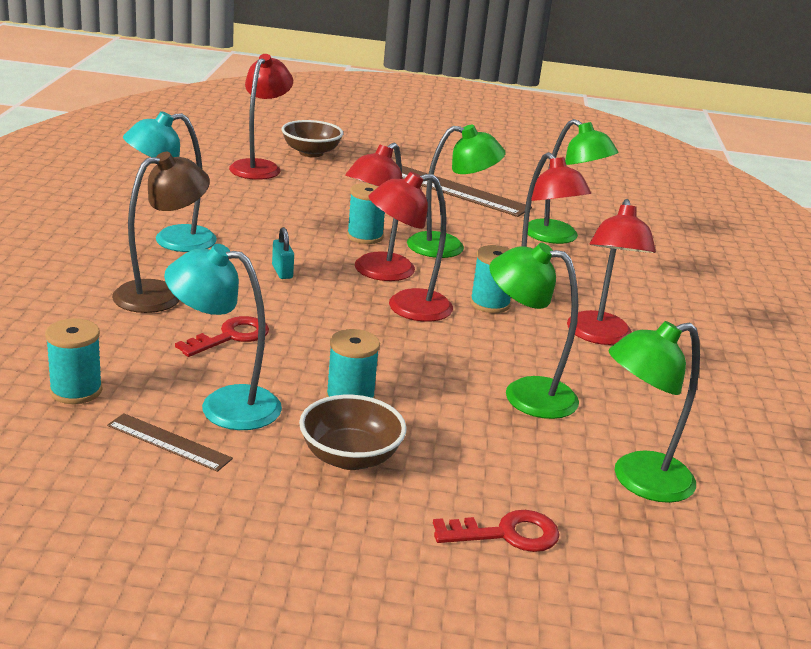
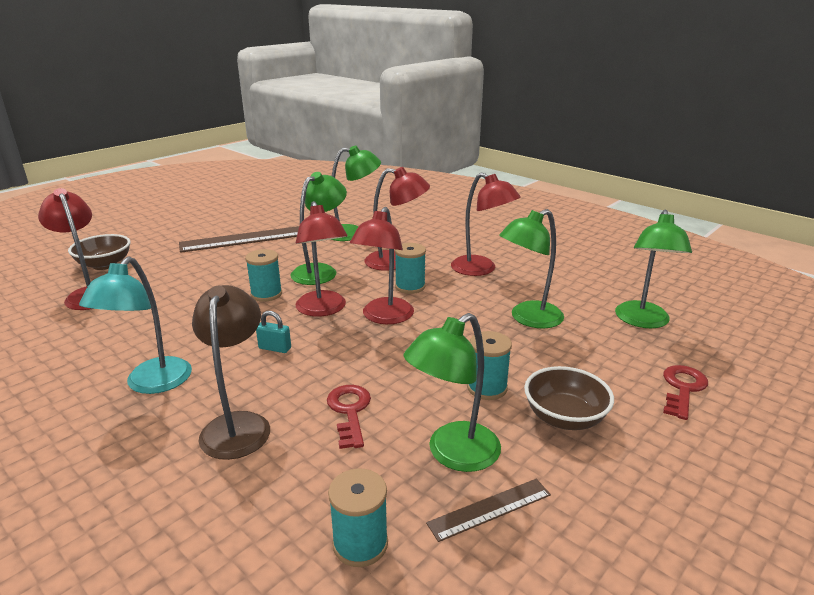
camera: 50 degrees left, 0 degrees up
turquoise lamp [164,244,282,430] -> green lamp [404,313,501,472]

